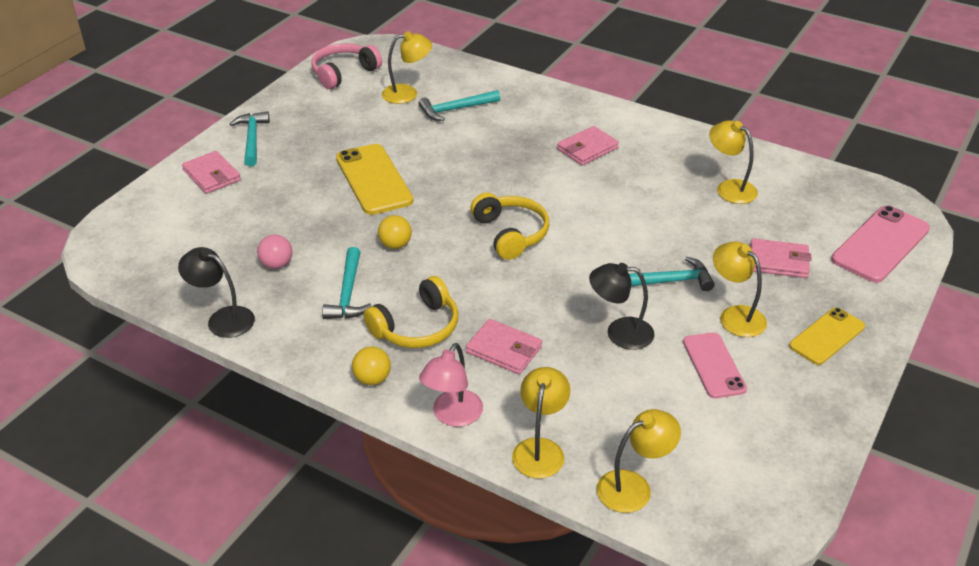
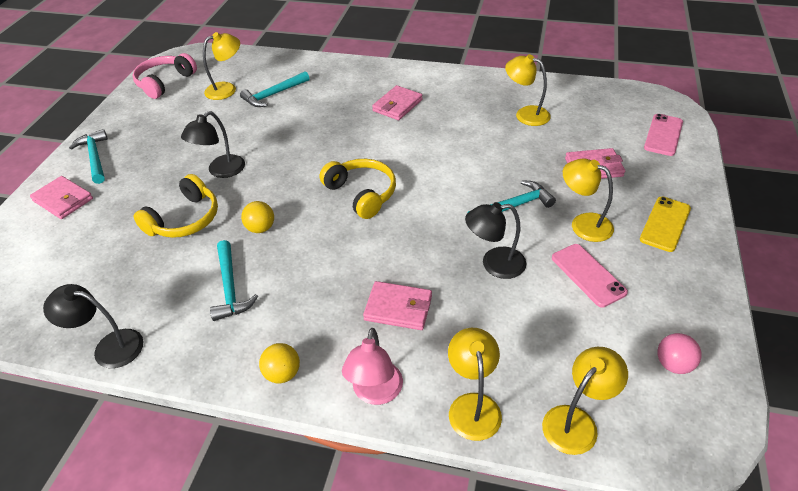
camera: 15 degrees left, 5 degrees up
pink ball [257,234,292,269] -> pink ball moved to [657,333,702,374]
yellow phone [336,144,414,215] -> black lamp [181,111,245,178]
yellow headphones [363,276,458,348] -> yellow headphones moved to [134,174,218,238]
pink phone [831,205,930,283] -> pink phone [644,114,683,156], size x0.65

